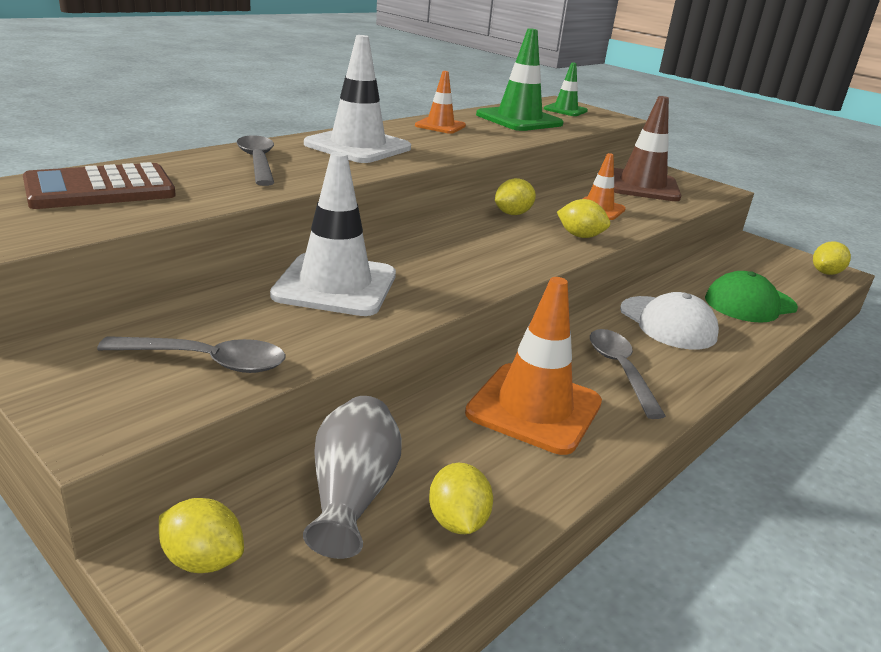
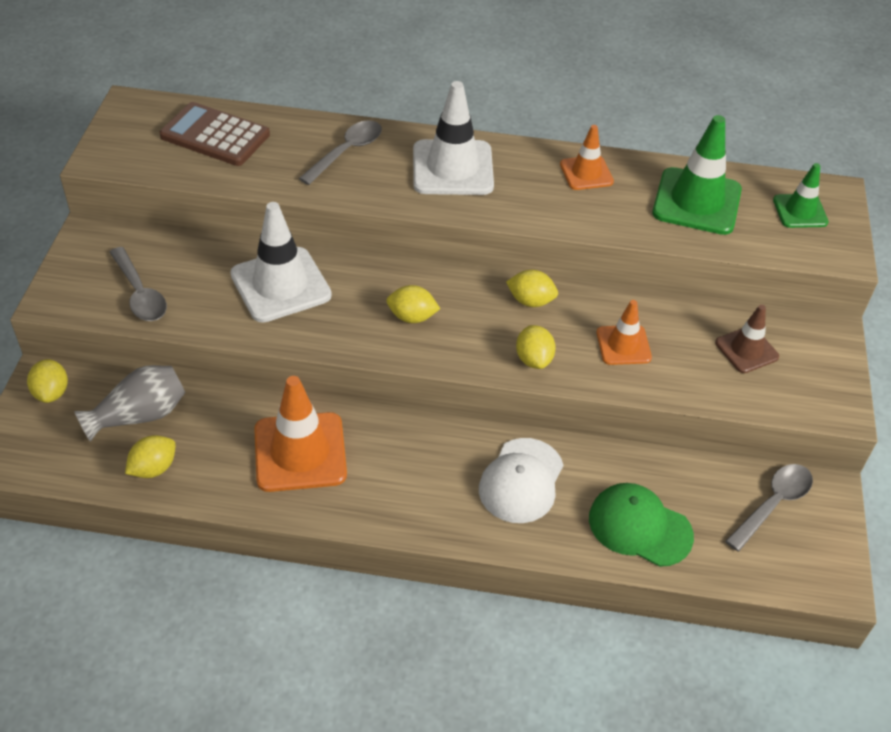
camera: 55 degrees right, 20 degrees up
grey spoon [590,329,666,419] -> grey spoon moved to [725,464,813,551]
brown traffic cone [614,96,682,201] -> brown traffic cone [715,305,779,373], size x0.58
yellow lemon [813,241,851,275] -> yellow lemon moved to [386,285,440,323]

